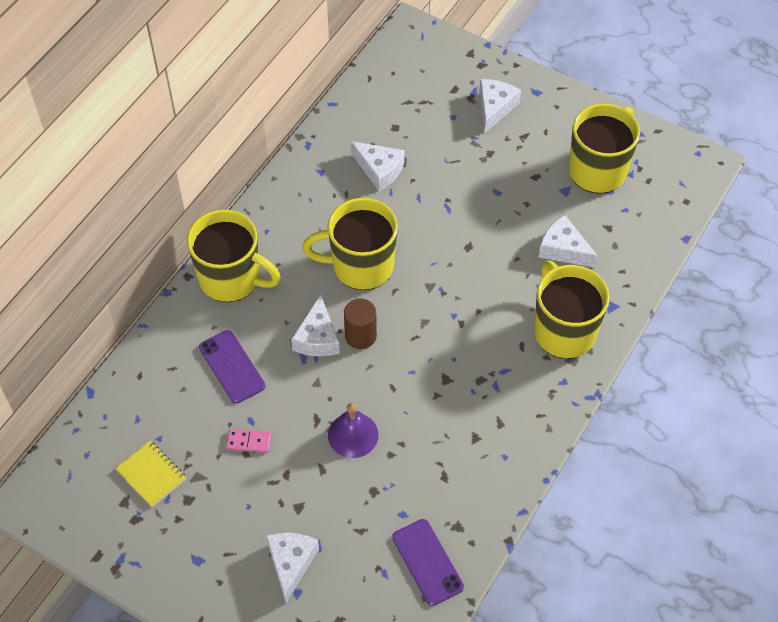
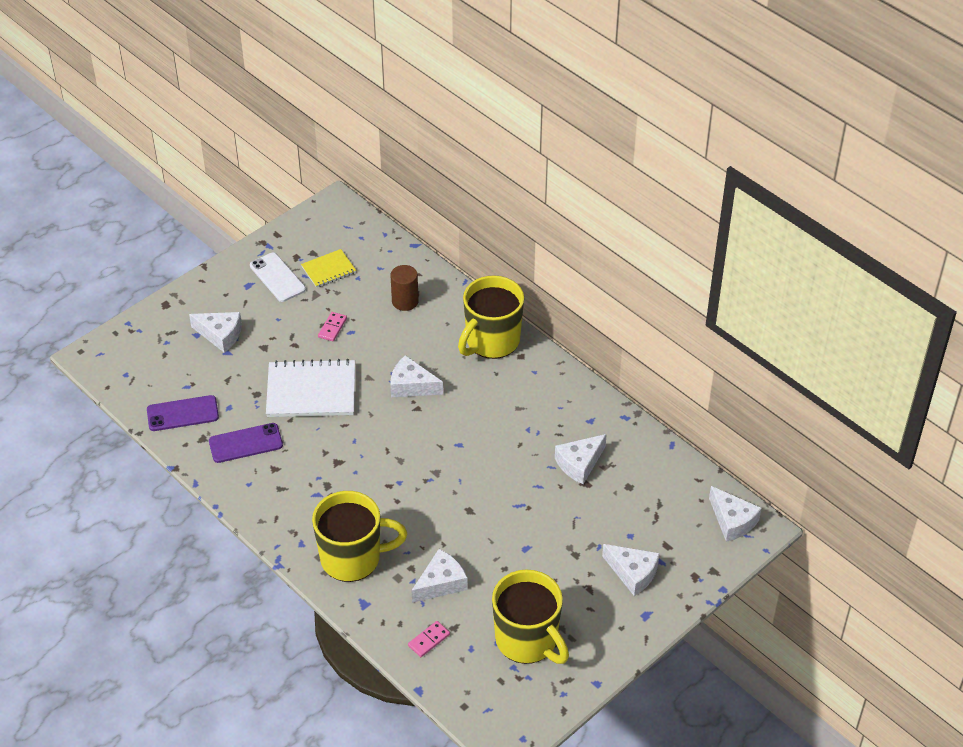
camera: 105 degrees right, 10 degrees down
purple phone [199,330,265,404] -> purple phone moved to [209,423,283,463]
yellow mug [303,198,398,290] -> none
purple bell [328,403,378,458] -> white notebook [266,359,355,417]
brown cylinder [344,299,377,349] -> brown cylinder moved to [391,265,419,311]
none -> white phone [250,252,306,302]
none -> pink domino [408,621,450,657]
none -> white cheese [709,486,762,542]

